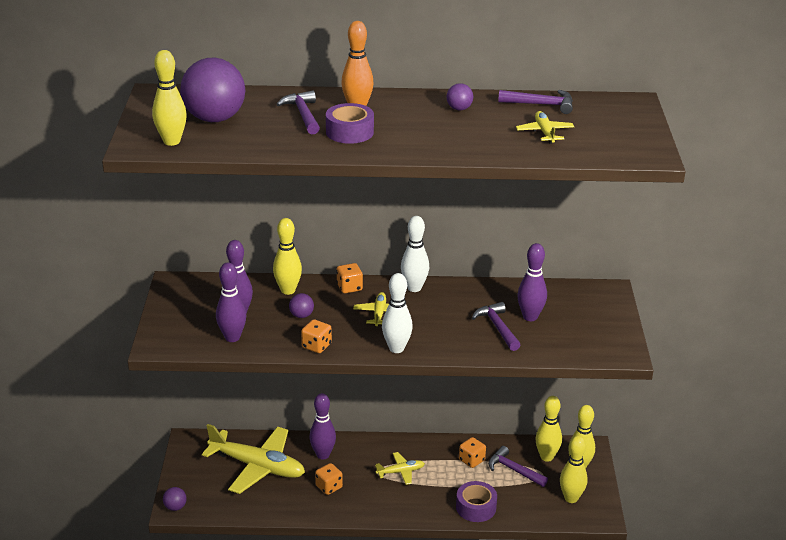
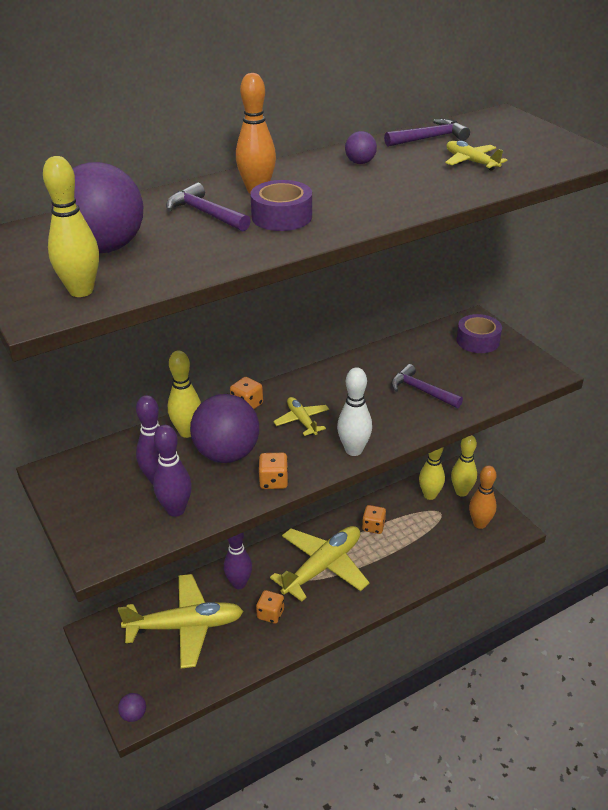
camera: 30 degrees left, 5 degrees up
purple ball [289,293,314,318] -> purple ball [190,394,259,463], size x2.32
yellow plane [375,452,425,485] -> yellow plane [270,526,369,602], size x2.14
white bowling pin [401,216,429,292] -> none
purple tape [456,481,497,522] -> purple tape moved to [457,314,502,353]
purple hammer [488,446,548,487] -> none
purple bowling pin [517,243,547,321] -> none
yellow bowling pin [560,436,588,503] -> orange bowling pin [469,466,496,529]

